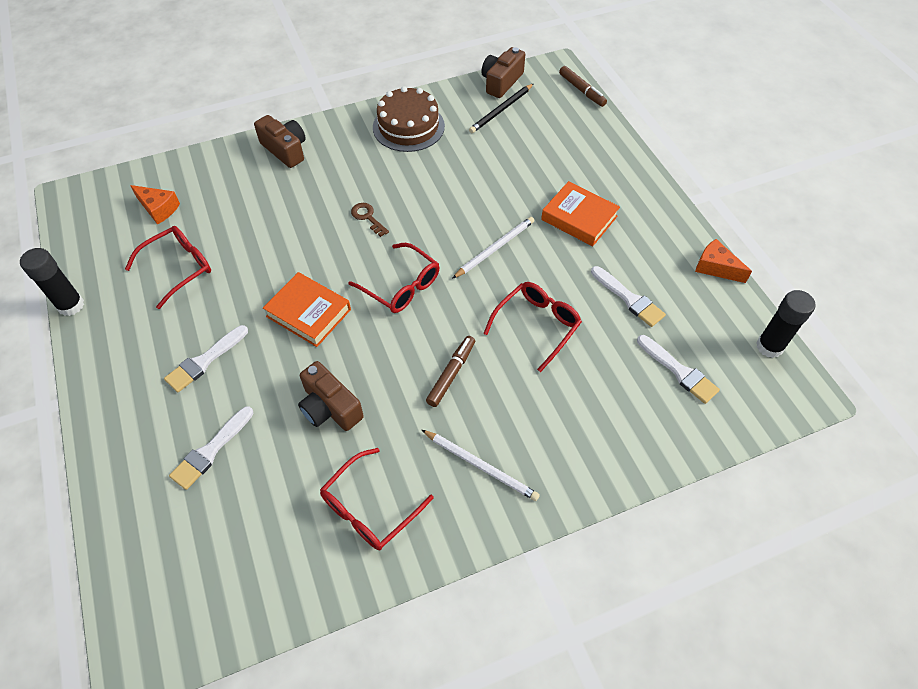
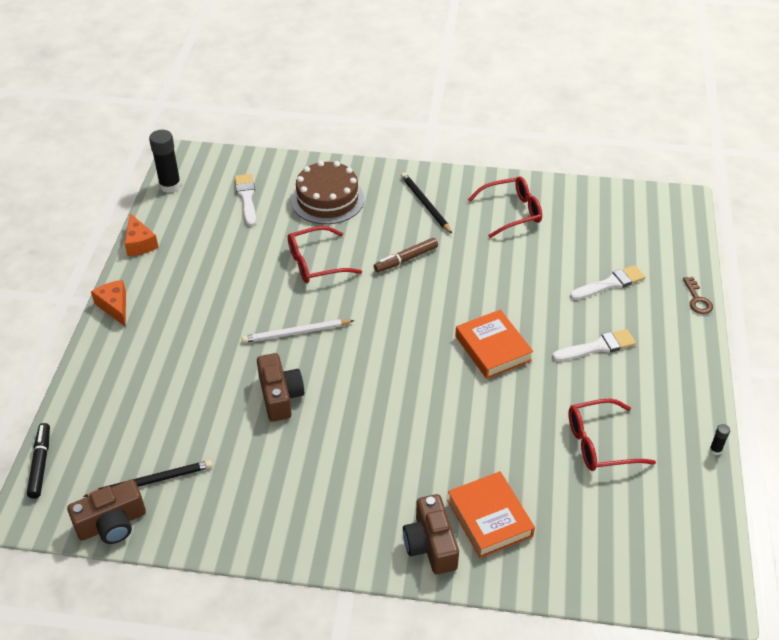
camera: 150 degrees left, 10 degrees down
black glue stick [20,248,84,316] -> black glue stick [710,424,730,455], size x0.45
orange cheese [130,185,180,225] -> orange cheese moved to [91,280,126,327]
brown camera [298,361,364,431] -> brown camera moved to [257,353,304,422]
red glasses [348,243,439,313] -> none
brown key [351,203,389,237] -> brown key moved to [683,277,713,314]
brown cake [373,86,445,152] -> brown cake moved to [291,161,364,224]
white pencil [422,430,540,501] -> black pencil [401,173,452,234]
orange book [541,181,620,246] -> orange book moved to [447,471,535,558]
brown marker [559,66,607,107] -> black marker [27,423,50,499]
white brush [591,266,666,327] -> none

